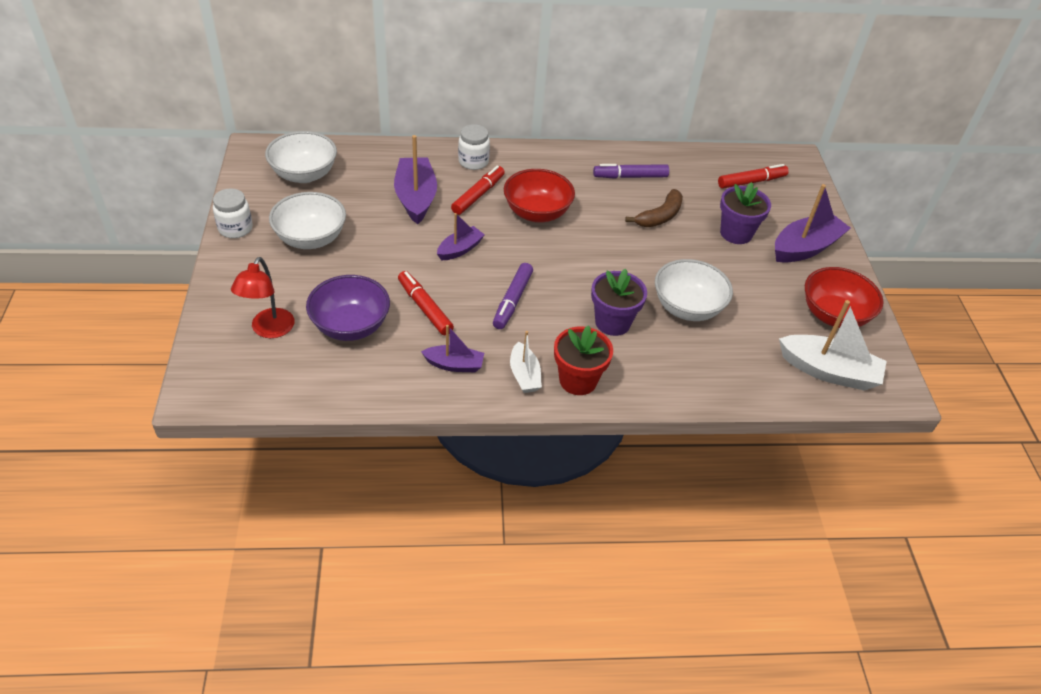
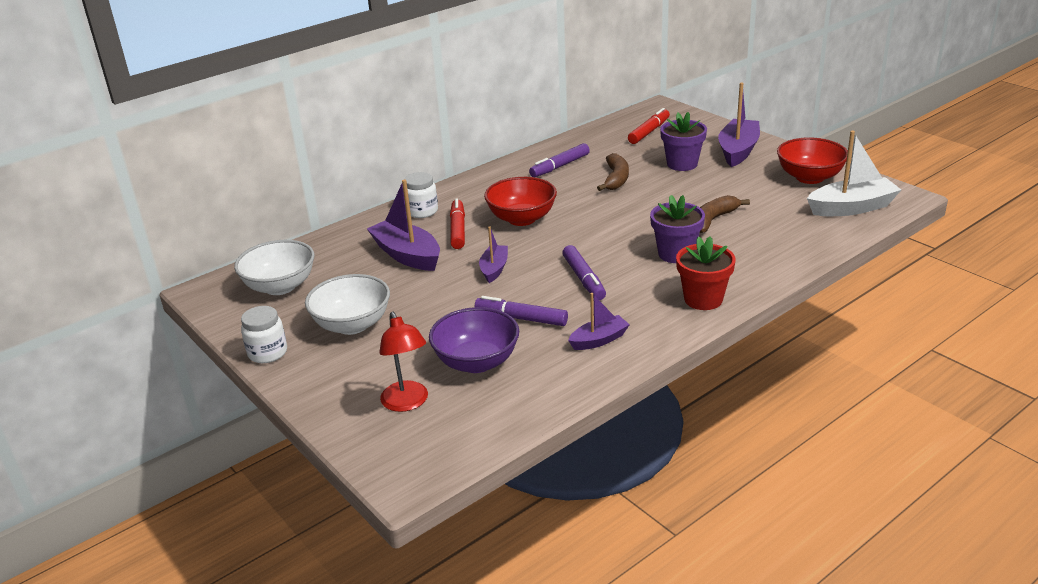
camera: 30 degrees left, 15 degrees down
red marker [398,271,454,335] -> purple marker [475,296,568,326]
white boat [510,331,542,393] -> none
white bowl [655,259,733,321] -> brown banana [700,195,750,233]

